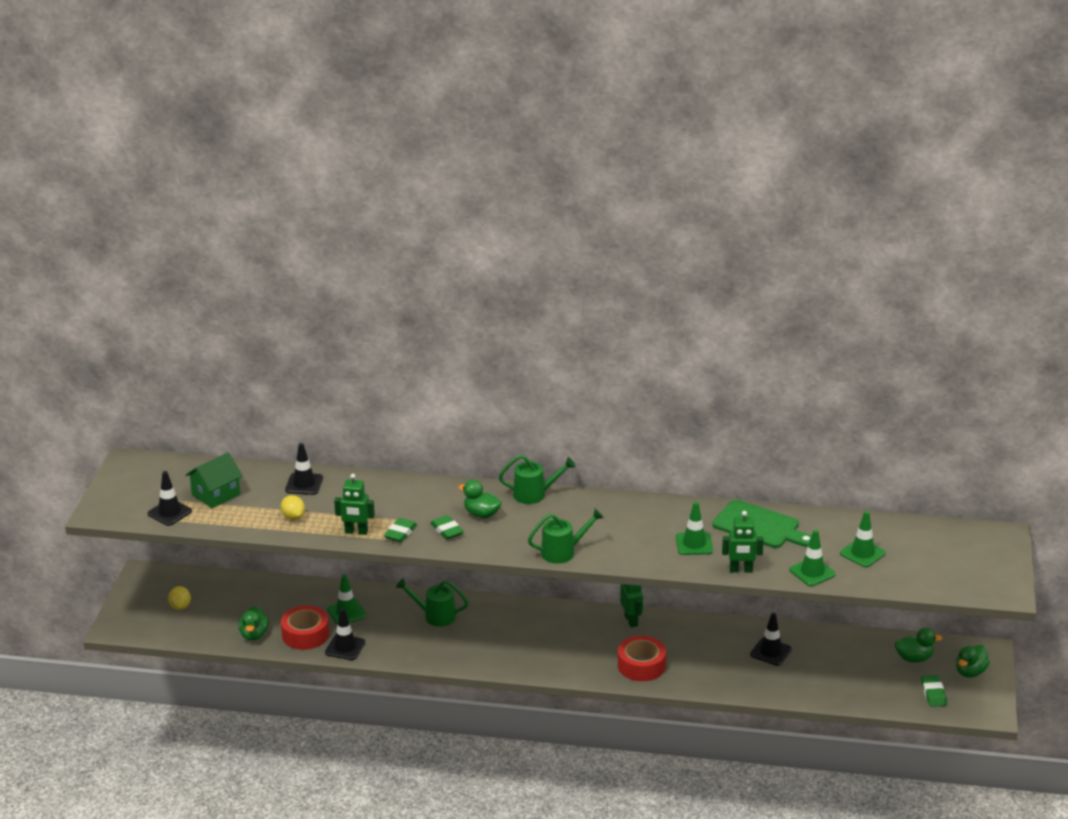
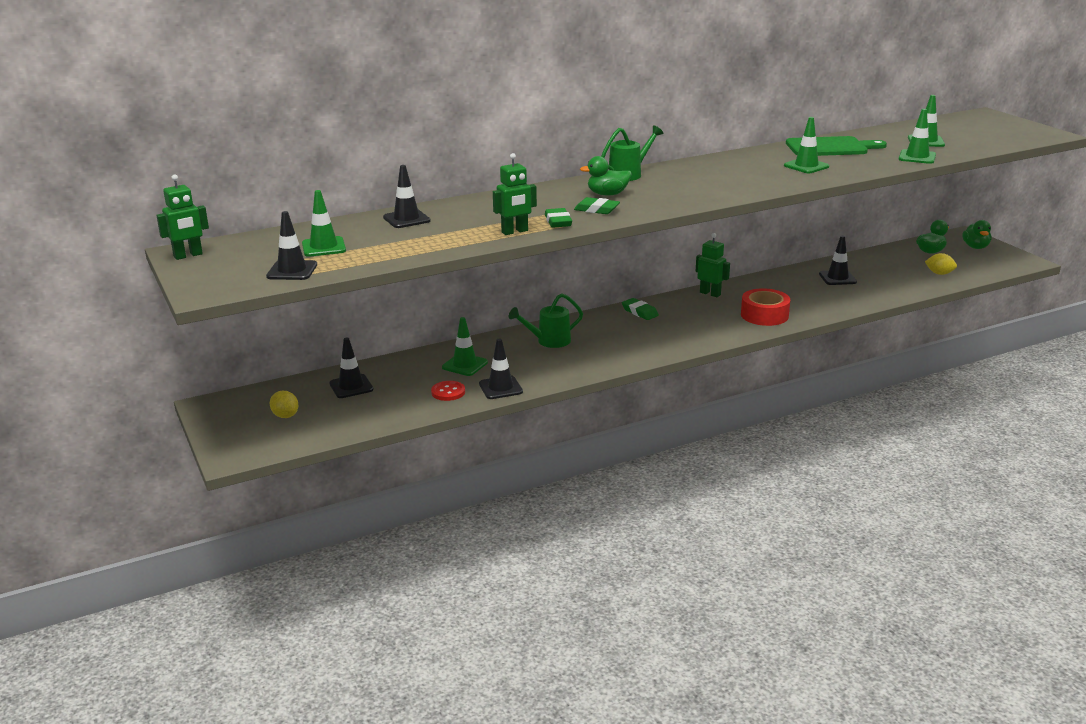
camera: 35 degrees left, 5 degrees down
green house [186,452,243,508] -> green traffic cone [302,190,346,257]
green duck [238,606,269,641] -> none
yellow lemon [281,495,305,520] -> yellow lemon moved to [925,253,957,275]
red tape [281,605,329,650] -> red button [431,381,465,401]
green watering can [528,509,604,564] -> none
green robot [722,511,764,573] -> green robot moved to [156,174,209,260]
green eraser [921,675,947,707] -> green eraser moved to [622,298,659,320]
none -> black traffic cone [329,338,374,398]

